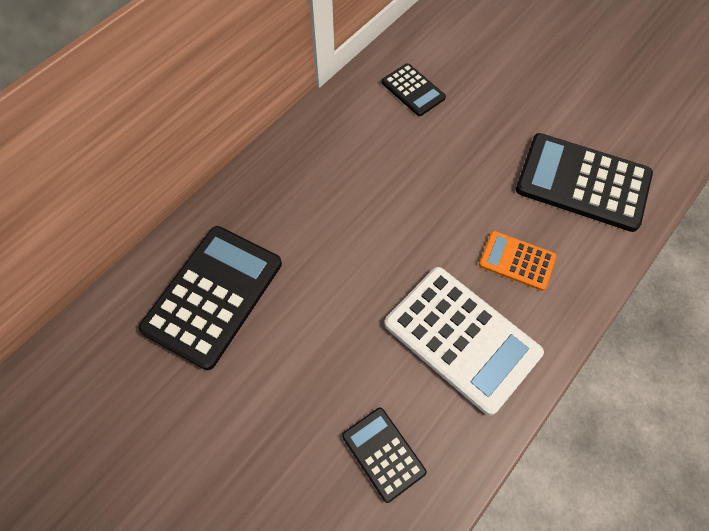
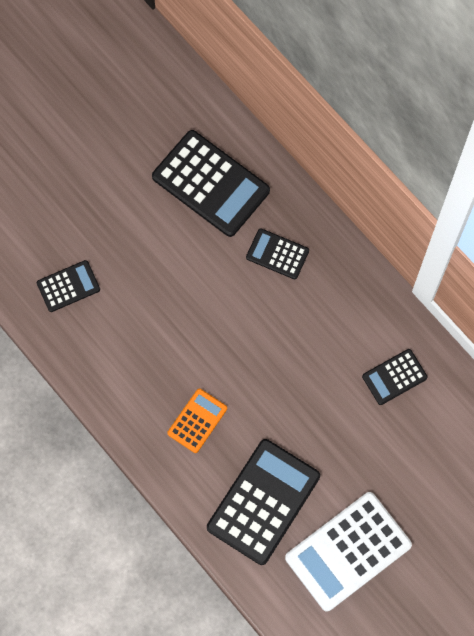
camera: 100 degrees right, 10 degrees up
white calculator [385,267,544,416] -> white calculator moved to [285,492,412,612]
none -> black calculator [246,228,309,279]

